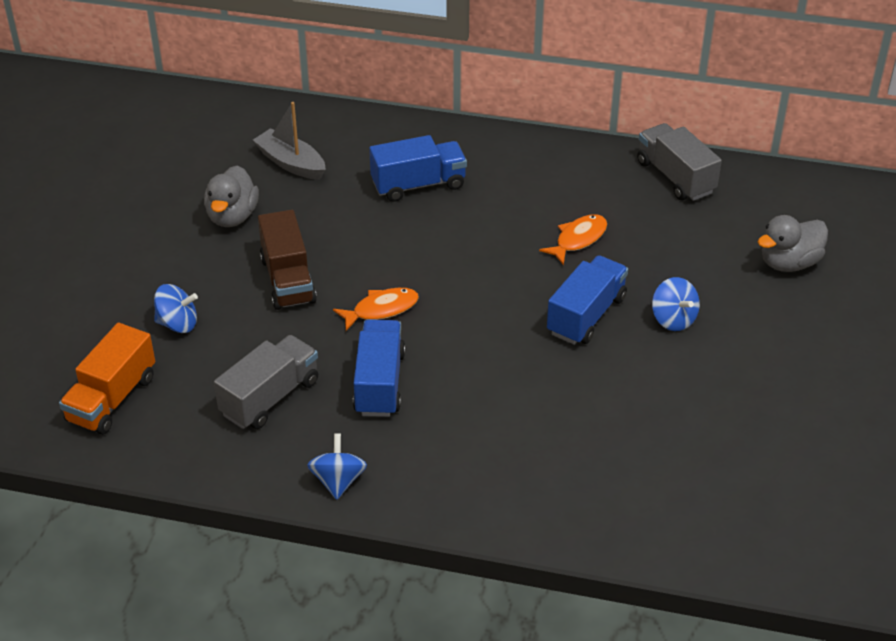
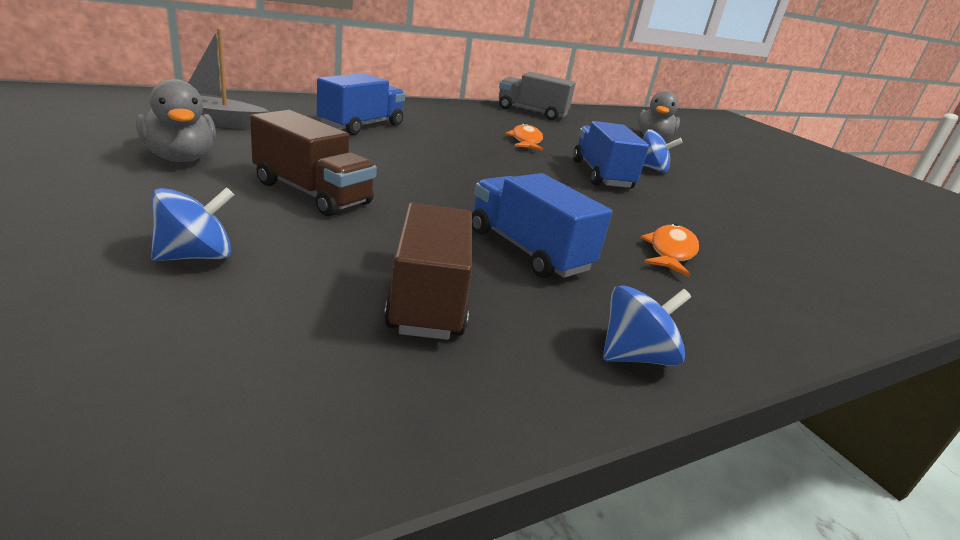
camera: 45 degrees left, 15 degrees down
orange truck [59,323,155,435] -> none
grey truck [214,335,318,429] -> brown truck [384,203,472,340]
blue spinning top [307,434,367,500] -> blue spinning top turned 105 degrees clockwise [603,285,691,366]
orange fish [333,288,419,331] -> orange fish moved to [640,224,699,277]

